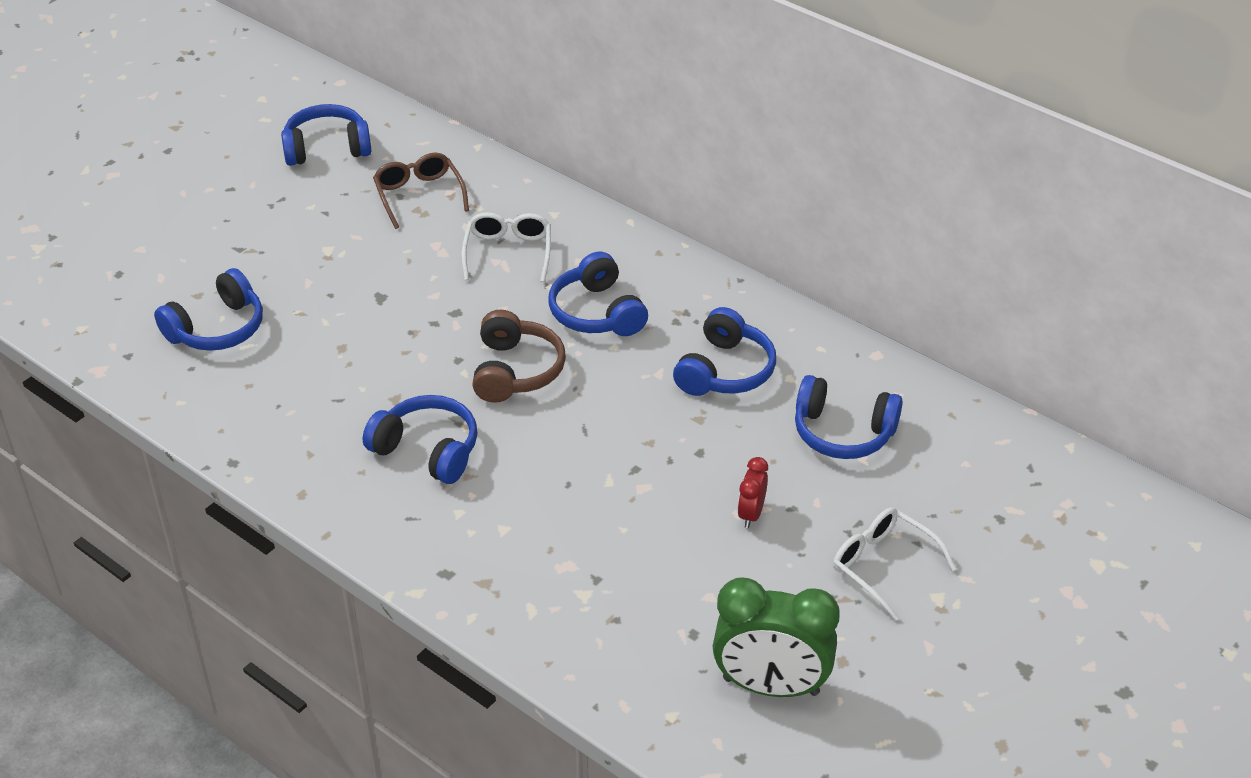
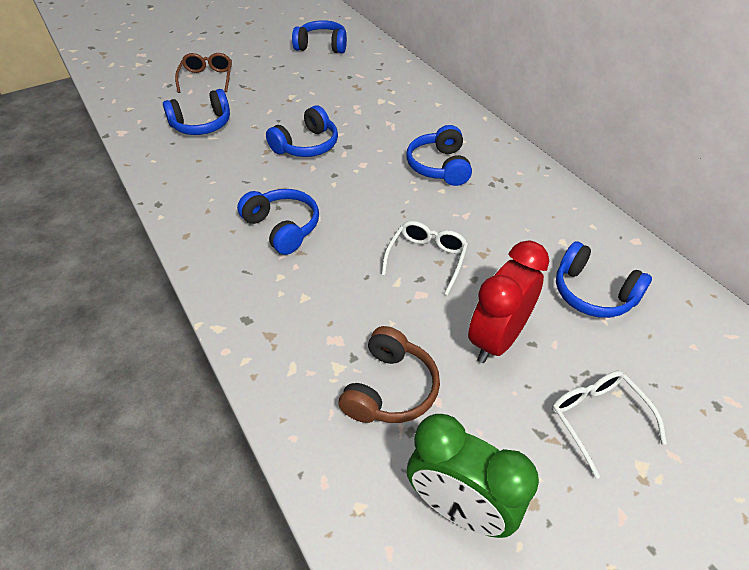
camera: 20 degrees right, 5 degrees up
brown glasses [373,152,469,229] -> brown glasses moved to [175,53,232,93]
white glasses [462,212,551,282] -> white glasses moved to [381,221,468,295]
brown headphones [472,310,566,403] -> brown headphones moved to [338,326,440,423]
blue headphones [673,307,776,396] -> blue headphones moved to [266,105,338,157]
red clock [738,457,768,528] -> red clock [468,241,549,363], size x2.11

